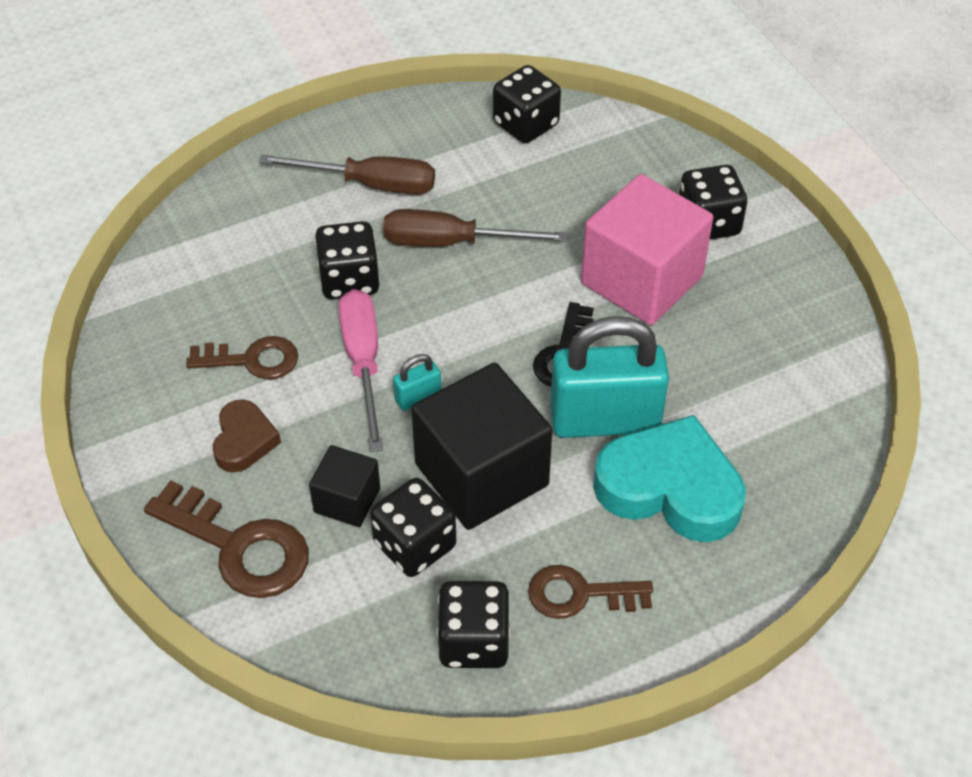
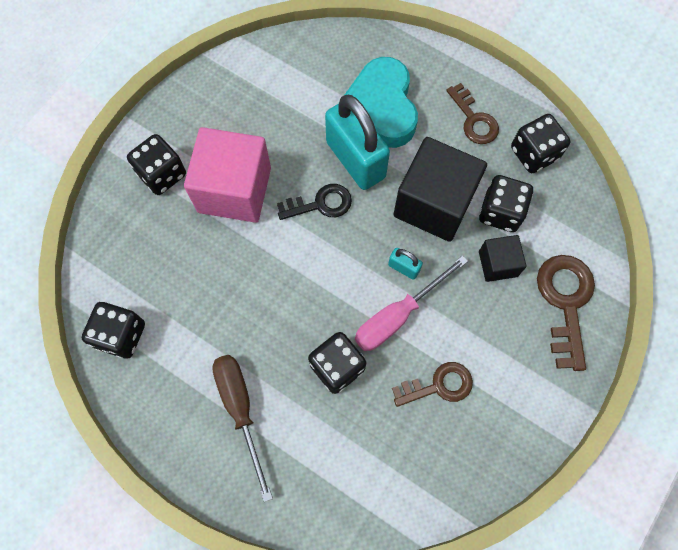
camera: 120 degrees left, 20 degrees up
brown key [186,336,298,379] -> brown key turned 105 degrees clockwise [392,362,473,407]
brown heart [213,399,281,473] -> none
brown screwdriver [383,209,568,247] -> none

